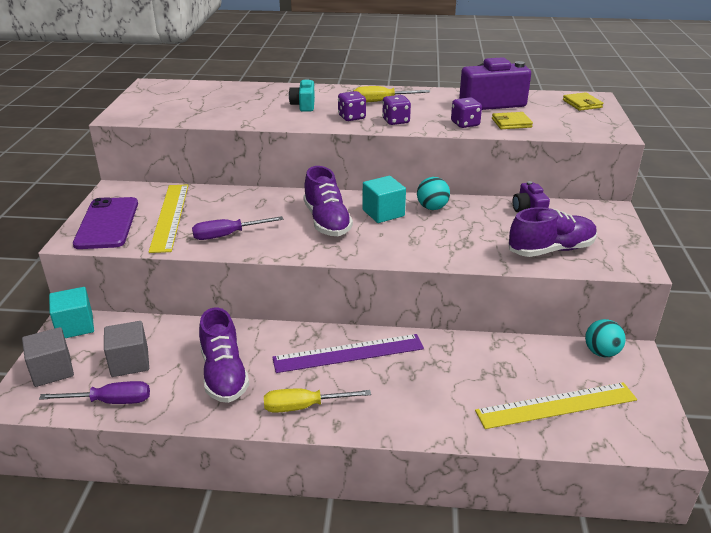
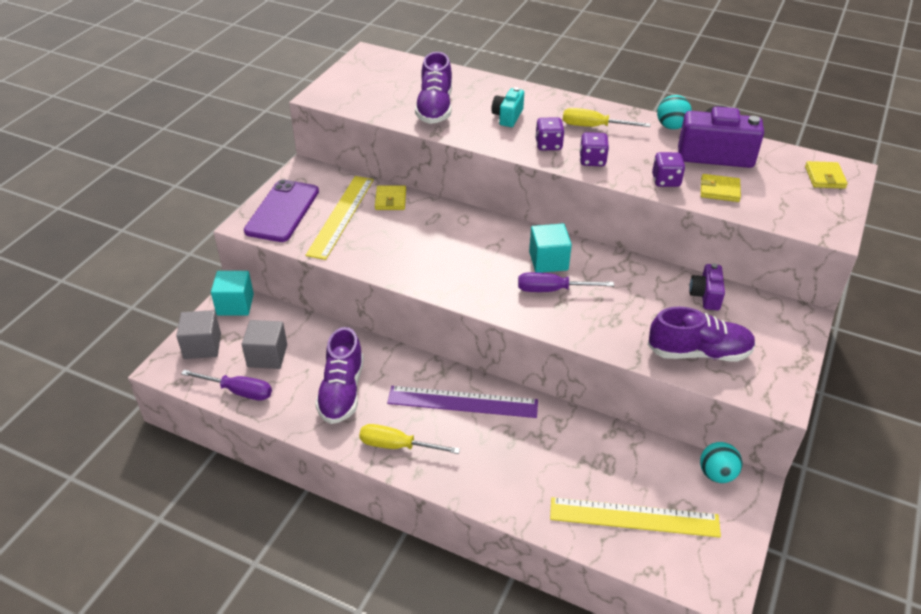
camera: 20 degrees right, 10 degrees up
purple screwdriver [192,216,283,240] -> purple screwdriver moved to [518,272,614,292]
purple shoe [303,166,353,236] -> purple shoe moved to [415,52,452,124]
turquoise ball [417,177,450,210] -> turquoise ball moved to [657,95,692,129]
none -> yellow wallet [375,185,406,210]

